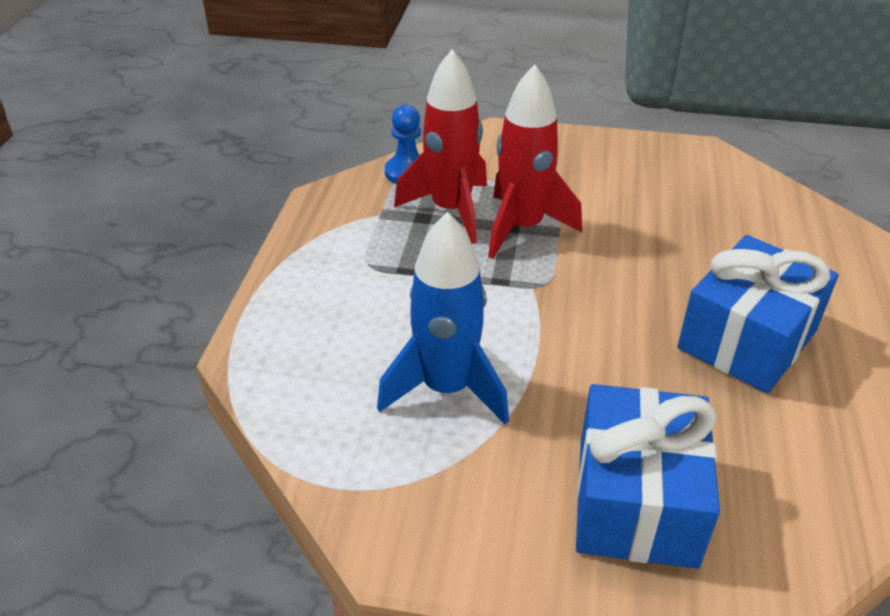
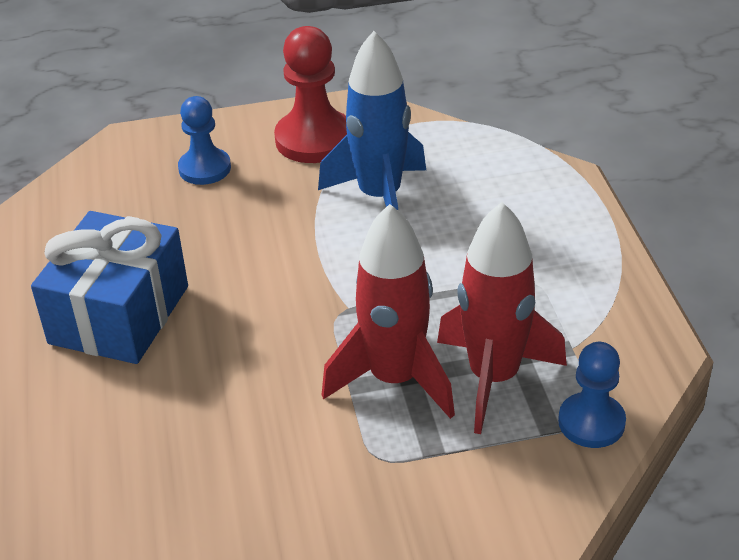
camera: 160 degrees right, 0 degrees up
blue gift [576,384,720,569] -> blue pawn [178,96,231,185]
none -> red pawn [274,26,347,163]

